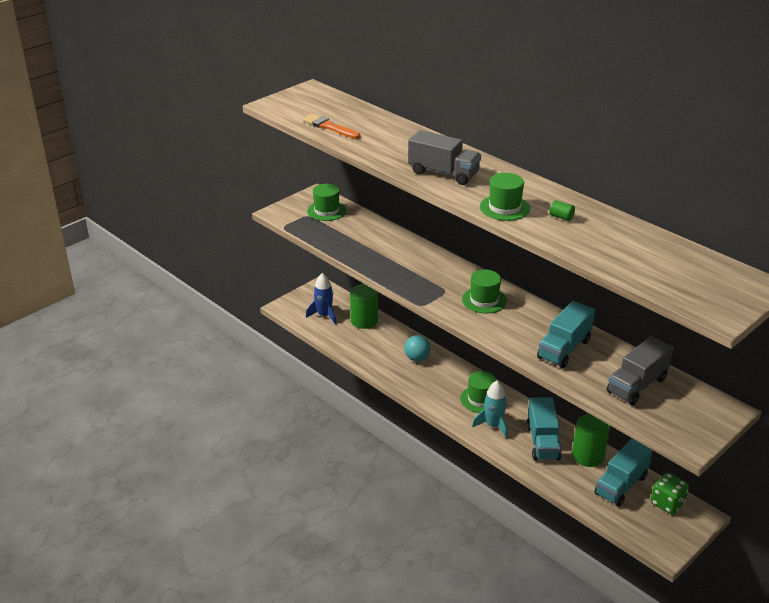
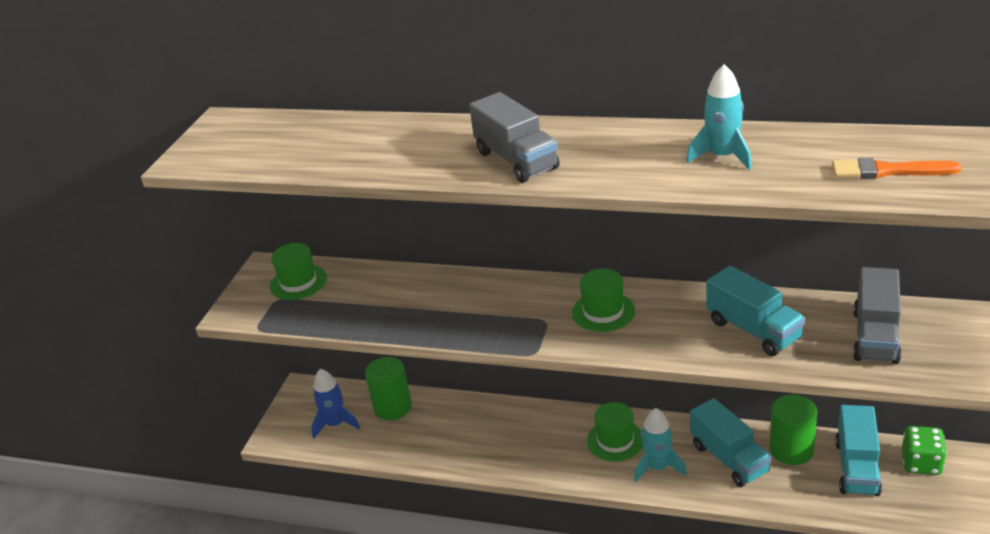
camera: 25 degrees left, 0 degrees up
orange brush [303,114,360,139] -> orange brush moved to [832,158,961,179]
turquoise ball [404,335,431,361] -> none
grey truck [408,130,481,185] -> grey truck turned 60 degrees clockwise [469,92,560,183]
green hat [480,173,530,221] -> none
turquoise truck [537,301,595,368] -> turquoise truck turned 45 degrees counterclockwise [707,266,805,356]
green cylinder [550,200,575,221] -> turquoise rocket [687,64,752,170]

